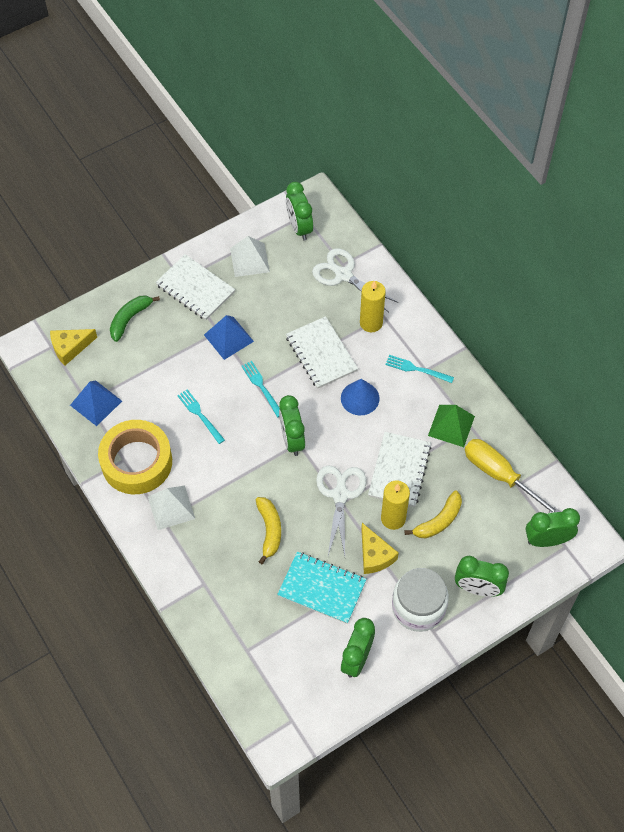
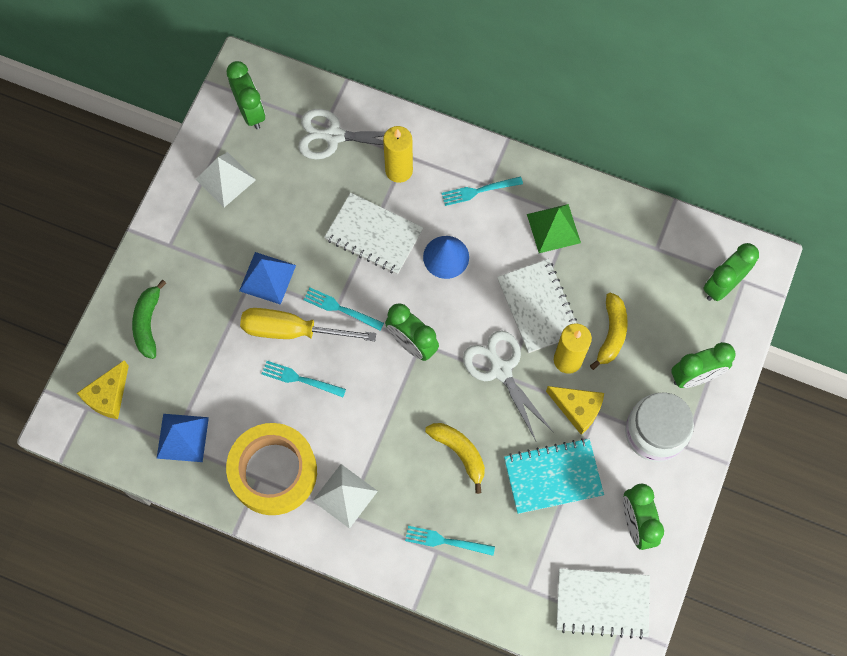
camera: 35 degrees left, 10 degrees up
white notebook [155,254,235,320] -> white notebook moved to [556,568,650,639]
green clock [286,182,313,240] -> green clock turned 150 degrees counterclockwise [226,61,265,129]
yellow screwdriver [465,439,560,513] -> yellow screwdriver moved to [240,308,376,341]
none -> turquoise fork [405,526,495,556]

